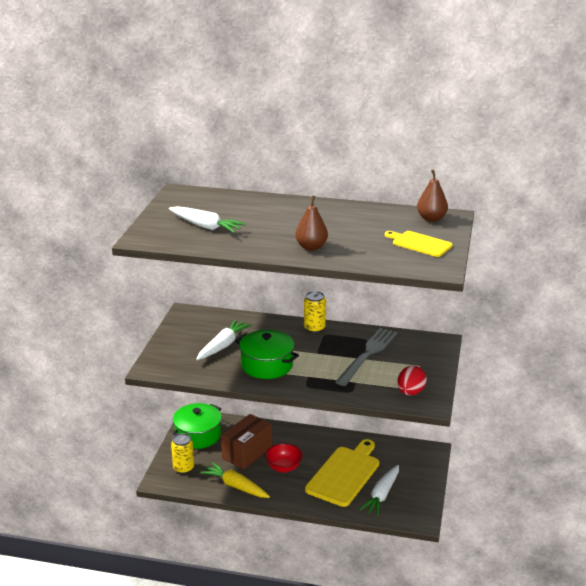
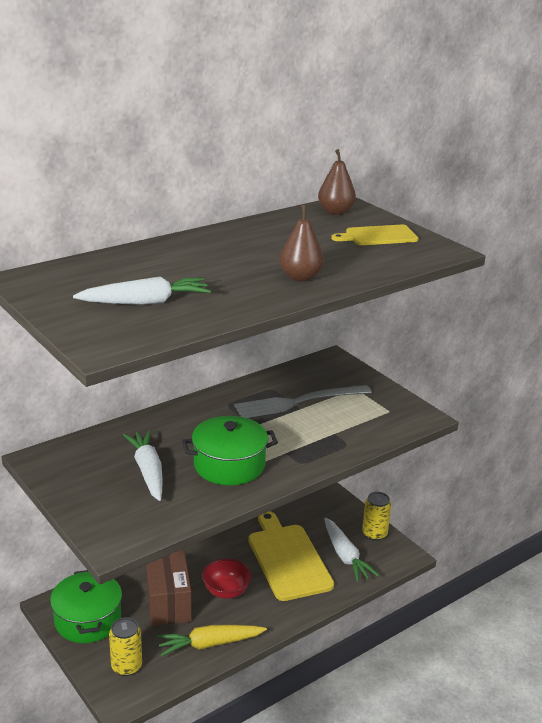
camera: 50 degrees left, 0 degrees up
yellow can [304,291,326,333] -> yellow can moved to [362,492,391,541]
grey fork [335,328,397,386] -> grey fork turned 90 degrees counterclockwise [234,385,372,418]
red egg [397,366,427,396] -> none

